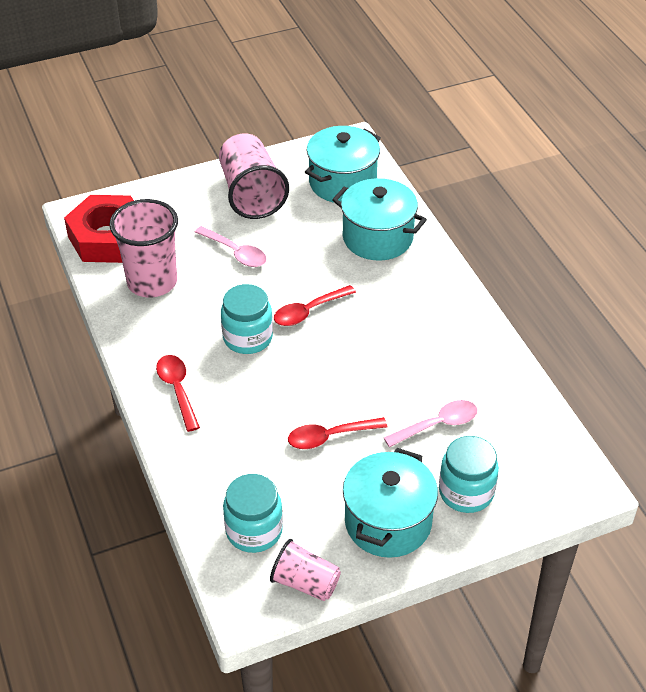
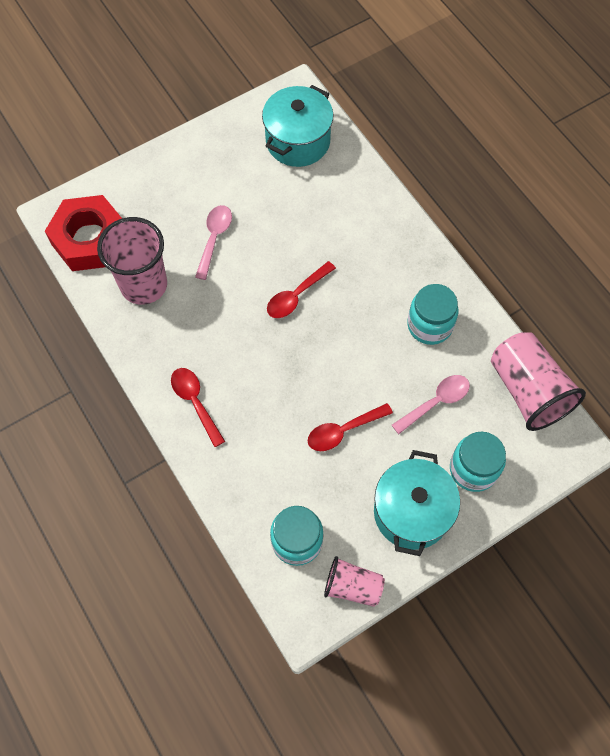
camera: 10 degrees left, 20 degrees up
pink spoon [195,226,267,267] -> pink spoon turned 105 degrees counterclockwise [195,205,232,280]
pink cup [219,133,289,219] -> pink cup moved to [491,332,586,431]
turquoise jar [221,284,273,354] -> turquoise jar moved to [407,284,458,345]
turquoise pot [332,178,427,261] -> none

